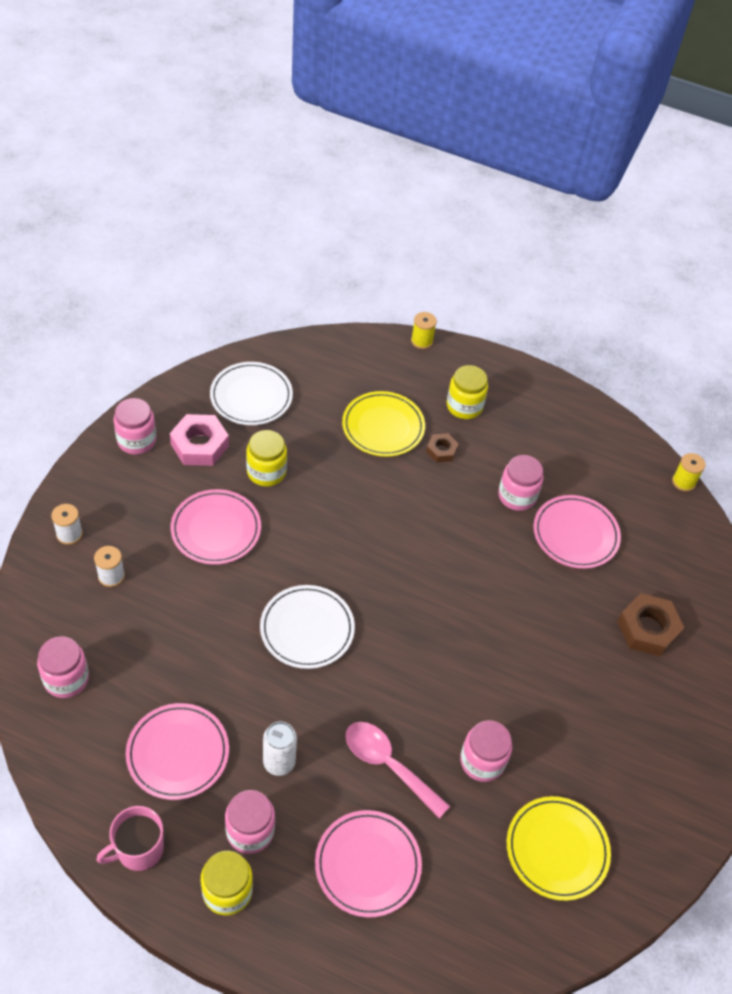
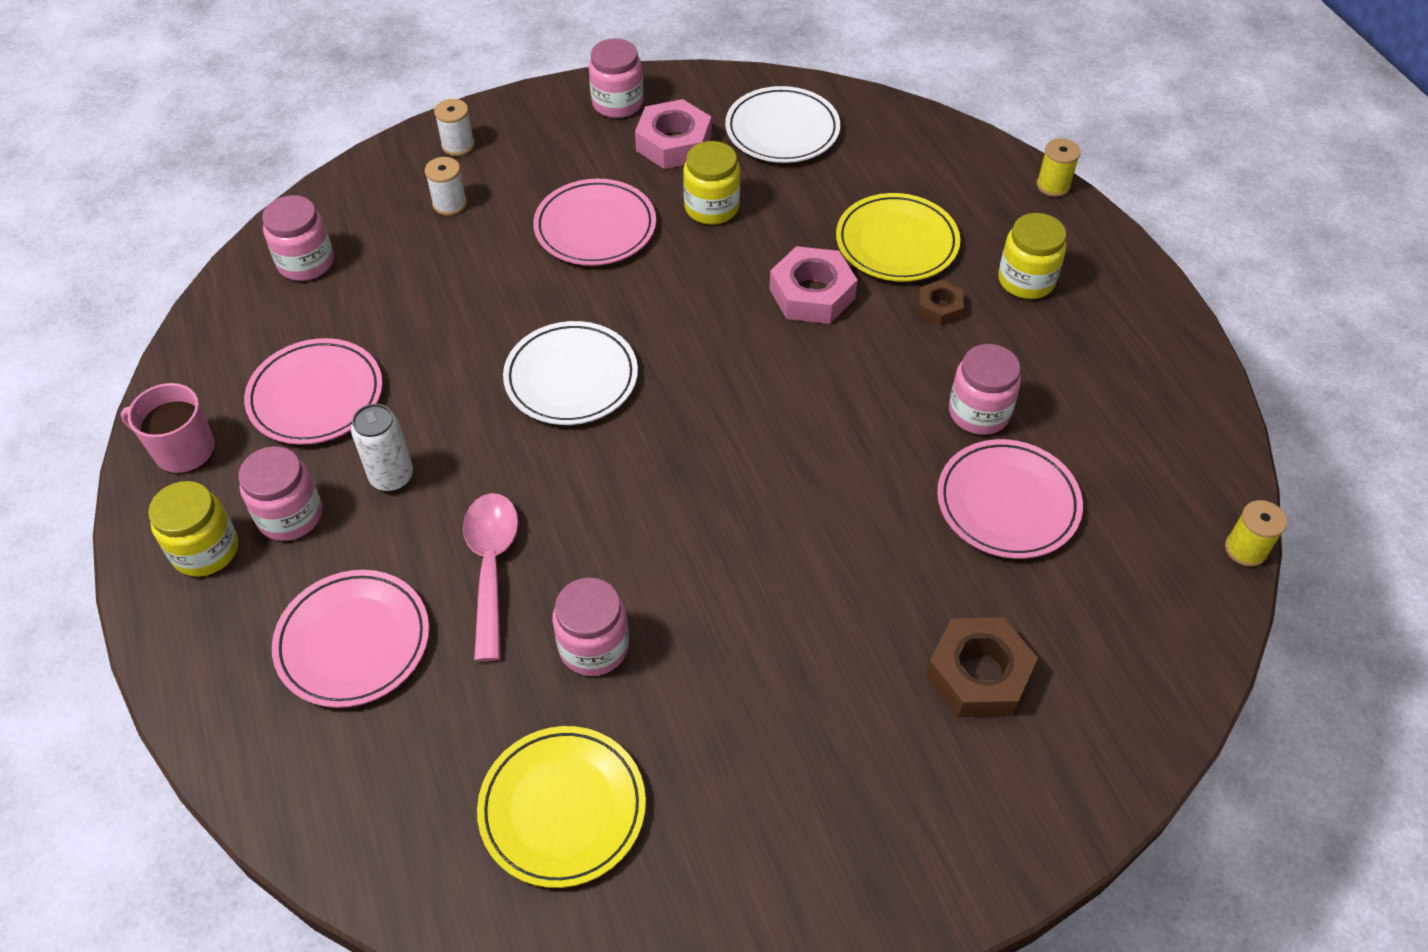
camera: 50 degrees right, 0 degrees up
none -> pink nut [769,246,858,324]

